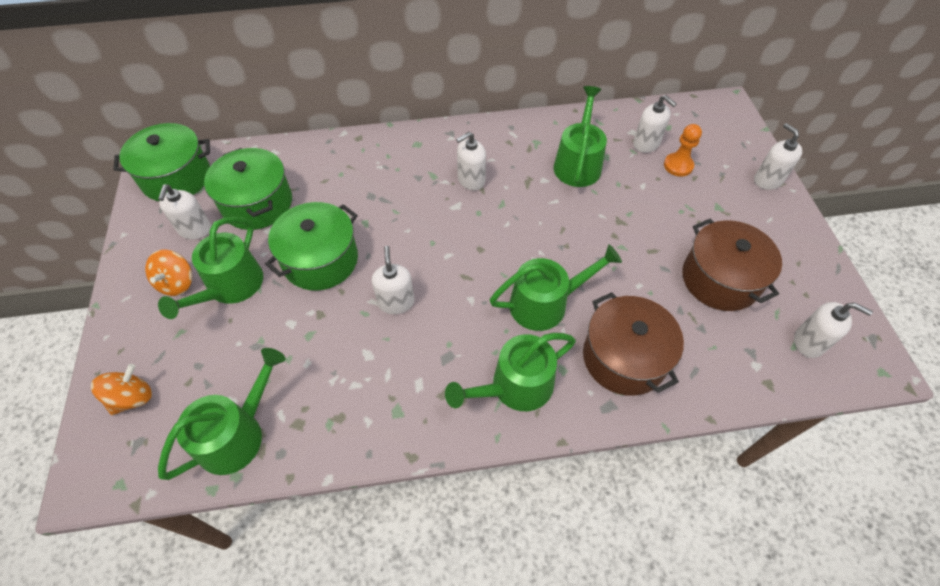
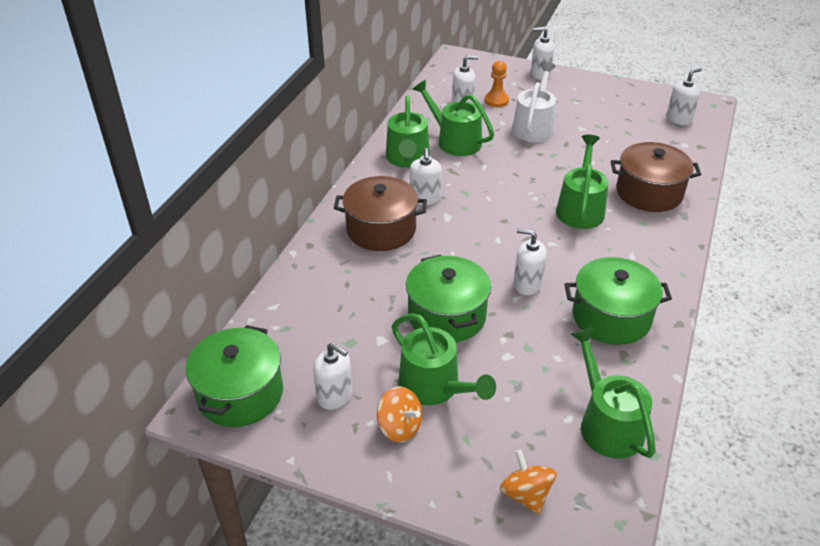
camera: 60 degrees left, 15 degrees down
green pot [204,148,292,230] -> green pot moved to [564,257,672,345]
green watering can [445,333,576,411] -> green watering can moved to [386,96,430,168]
brown pot [682,218,782,311] -> brown pot moved to [334,176,427,251]
none -> white watering can [512,62,556,142]

